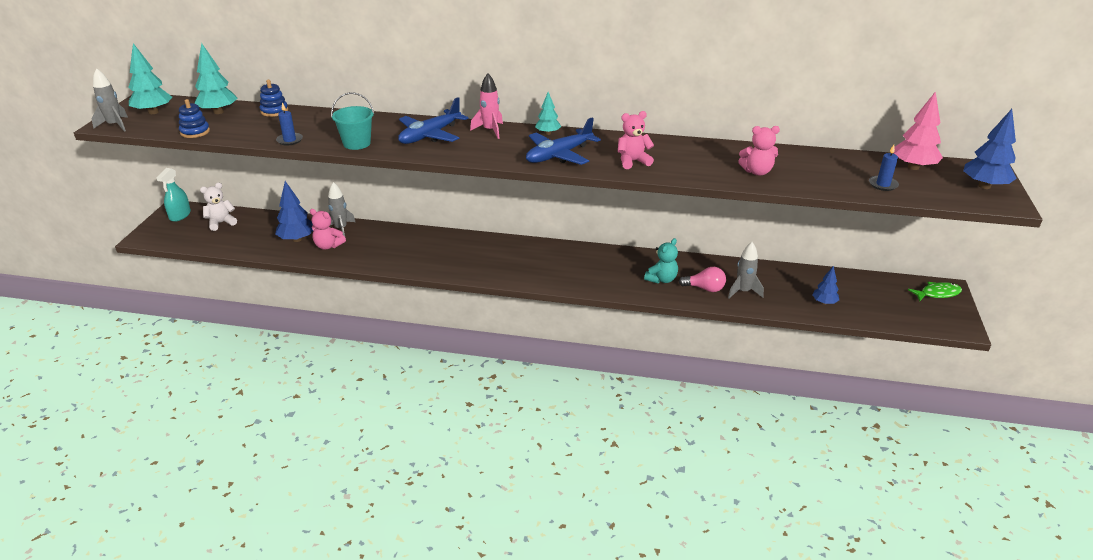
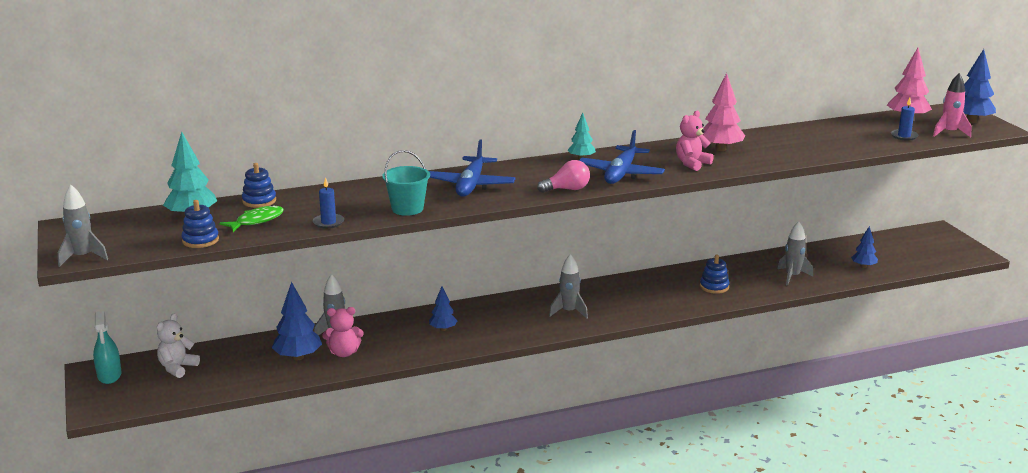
camera: 30 degrees left, 10 degrees down
turquoise tree [128,43,172,114] -> none
pink rocket [470,73,503,139] -> pink rocket moved to [933,73,971,137]
turquoise teddy bear [644,238,678,284] -> blue stacking toy [700,254,730,294]
pink light bulb [679,267,726,292] -> pink light bulb moved to [537,160,590,193]
pink teddy bear [738,126,780,176] -> none
green fish [908,282,962,301] -> green fish moved to [220,205,284,232]
none -> blue tree [429,286,457,331]
none -> grey rocket [549,254,588,319]
none -> pink tree [703,73,745,151]

